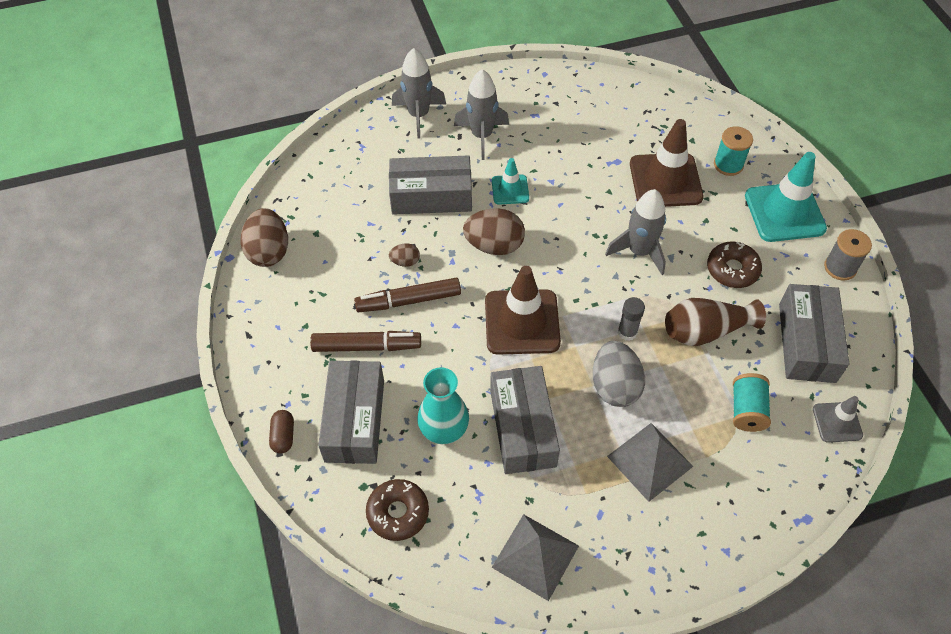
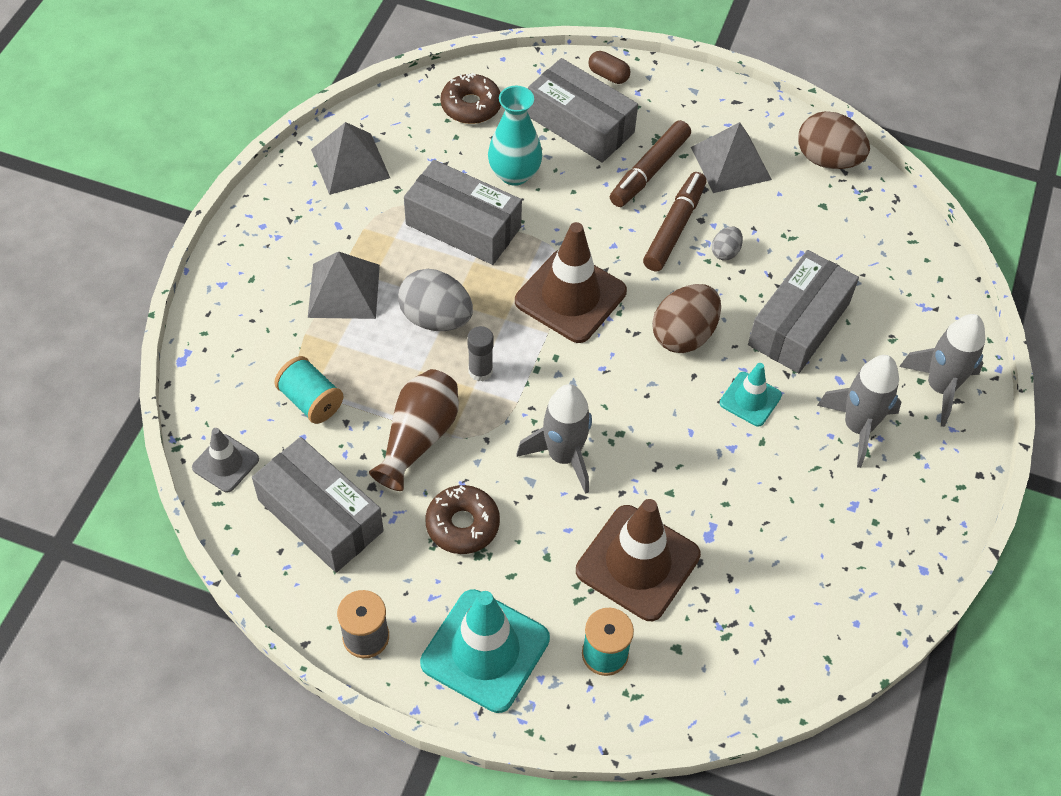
camera: 125 degrees right, 0 degrees up
brown egg [389,243,420,267] -> grey egg [712,227,743,260]
none -> grey pyramid [691,122,772,193]

